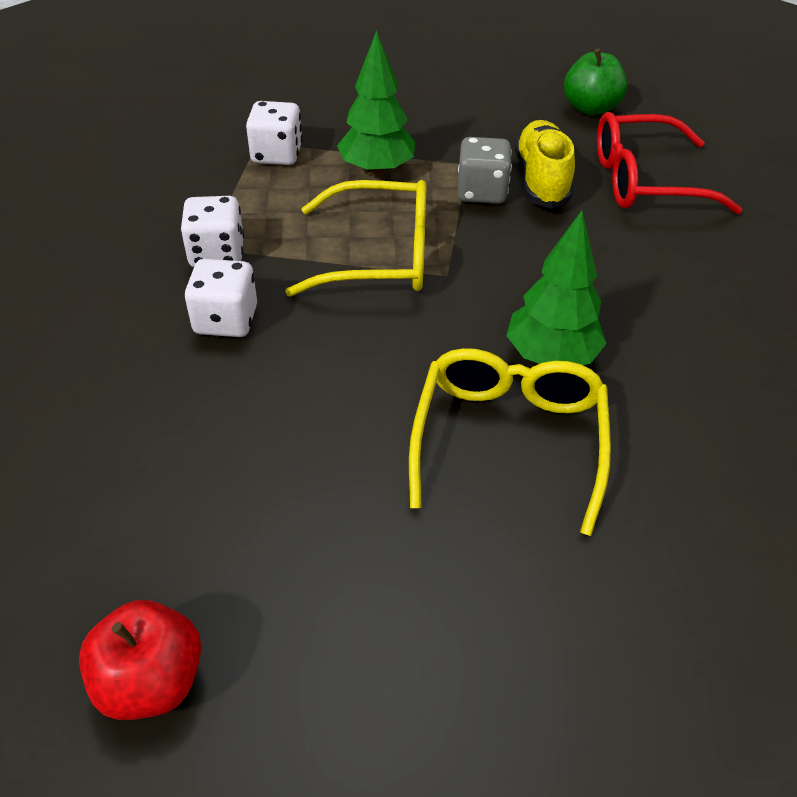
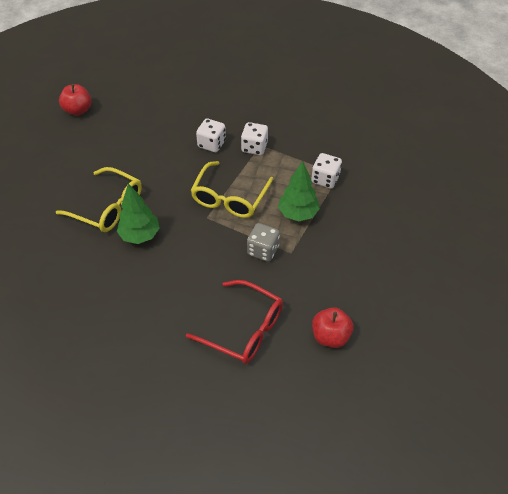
camera: 110 degrees right, 5 degrees up
yellow shoe [515,120,575,208] -> none
green apple [564,48,627,115] -> red apple [312,307,354,348]
red glasses [597,112,743,214] -> red glasses turned 105 degrees clockwise [186,280,283,364]

